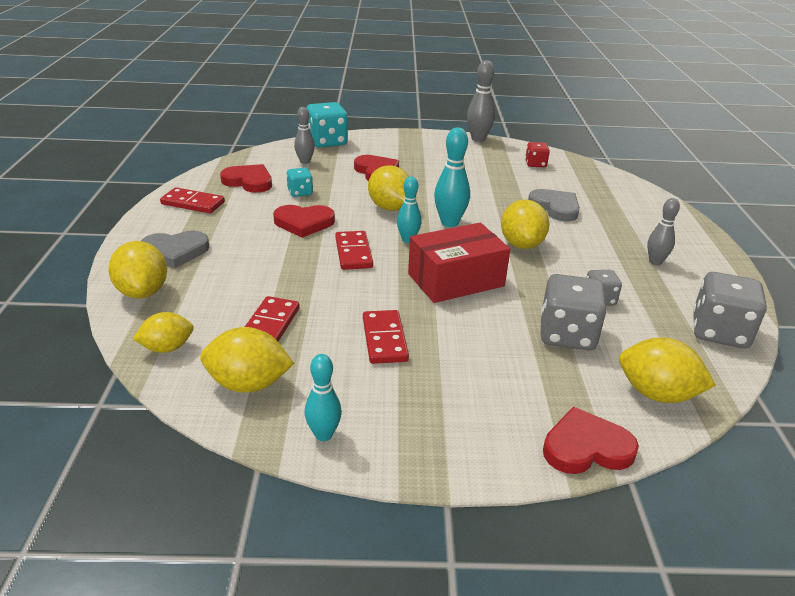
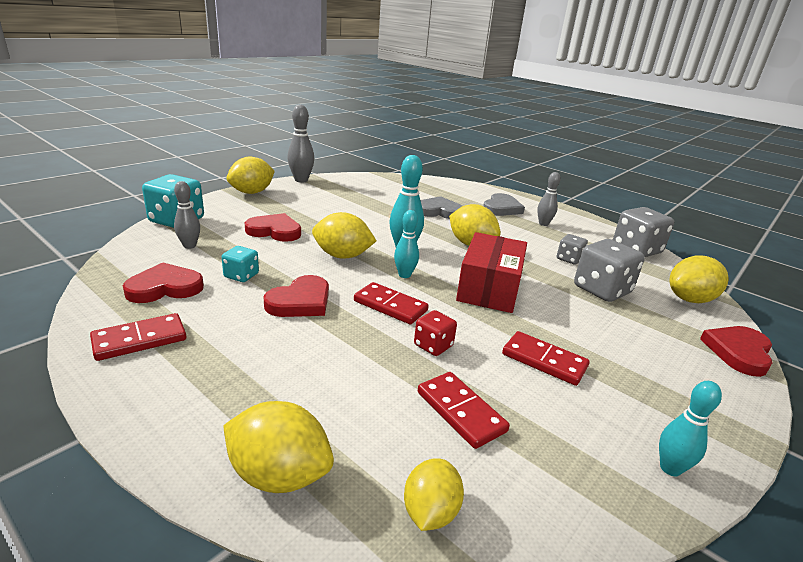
camera: 50 degrees left, 5 degrees down
grey heart [141,231,209,268] -> grey heart moved to [484,193,525,216]
yellow lemon [200,327,294,392] -> yellow lemon moved to [227,157,275,194]
red dice [525,142,550,167] -> red dice moved to [414,310,457,356]

